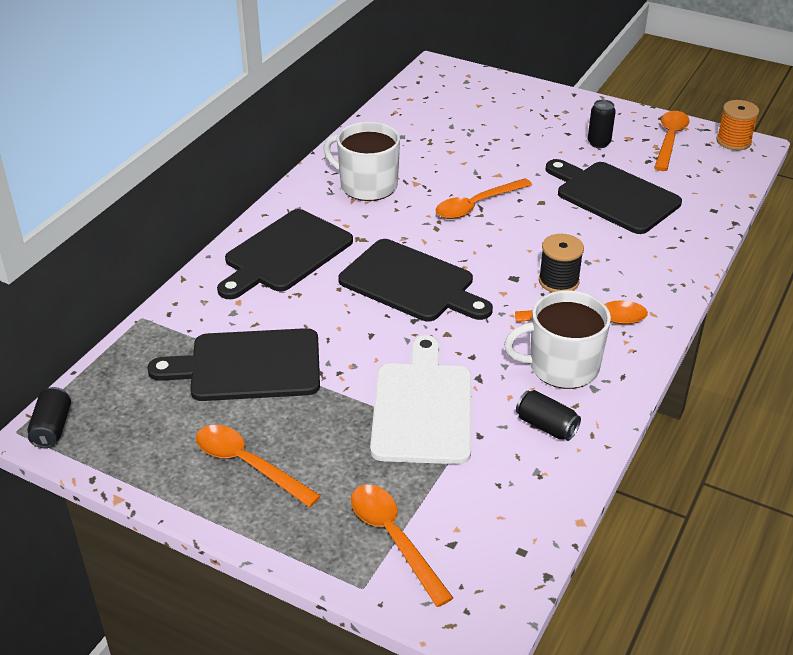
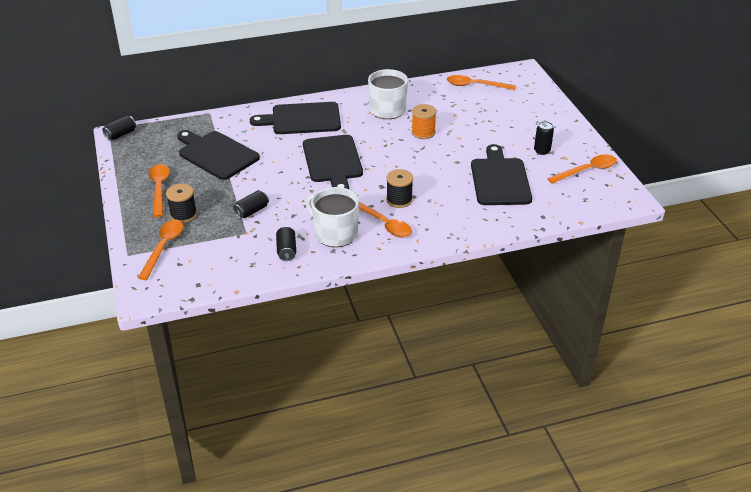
camera: 45 degrees right, 0 degrees up
white cutting board [370,335,471,464] -> black can [233,190,269,219]
orange spoon [436,178,532,219] -> orange spoon moved to [447,75,516,90]
orange spool [716,100,759,150] -> orange spool moved to [411,104,437,139]
none -> black spool [166,184,197,223]

